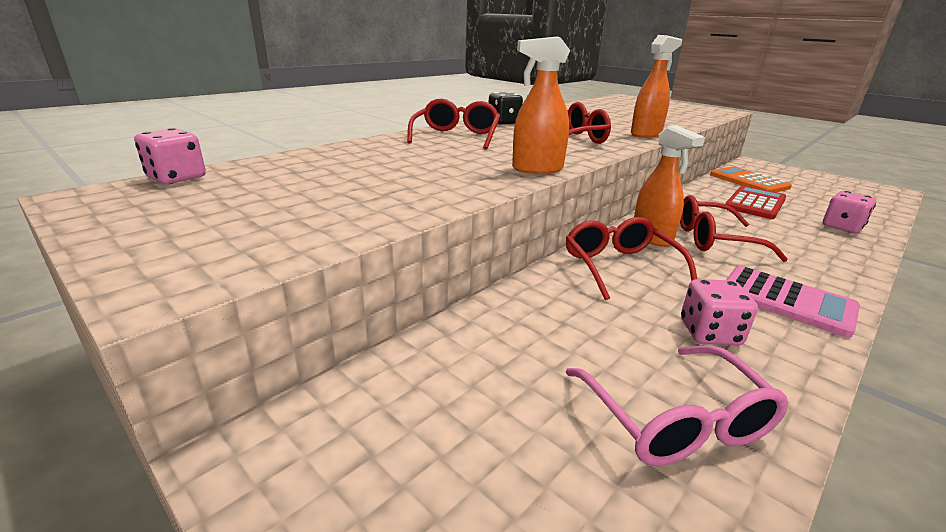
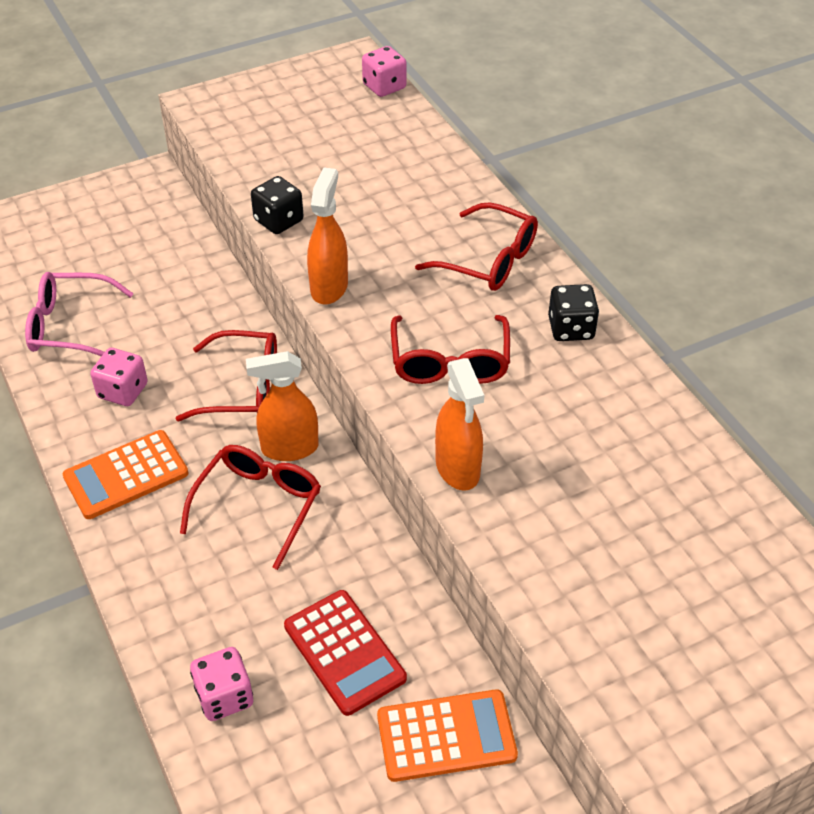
camera: 110 degrees right, 20 degrees up
pink calculator [726,266,860,338] -> orange calculator [63,430,188,519]
none -> black dice [251,176,304,234]

